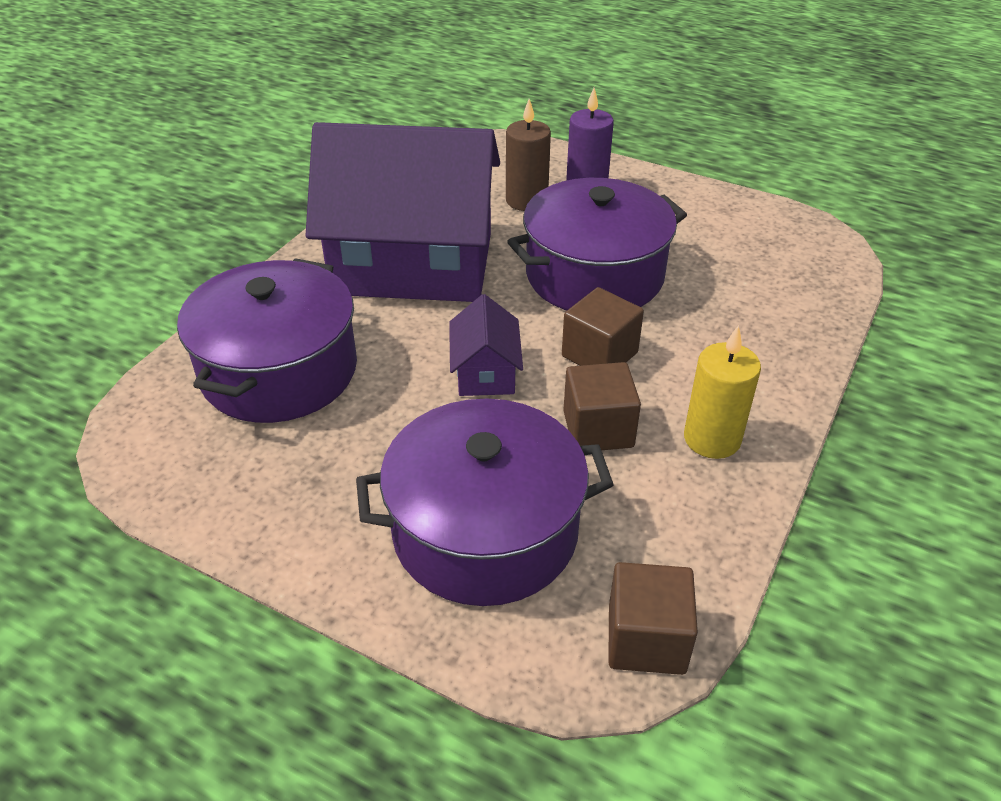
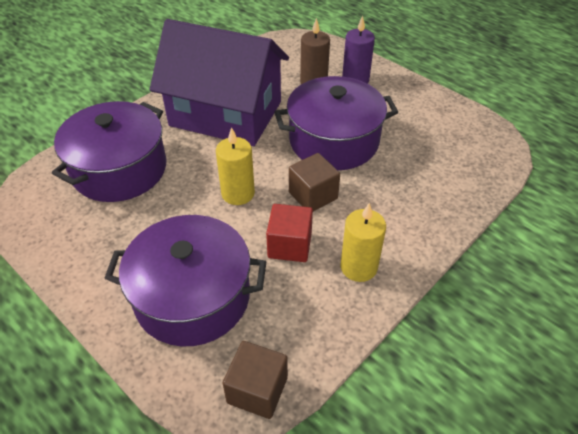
camera: 15 degrees right, 5 degrees up
purple house [449,294,523,396] -> yellow candle [216,127,255,205]
brown cube [563,362,641,450] -> red cube [266,204,313,262]

